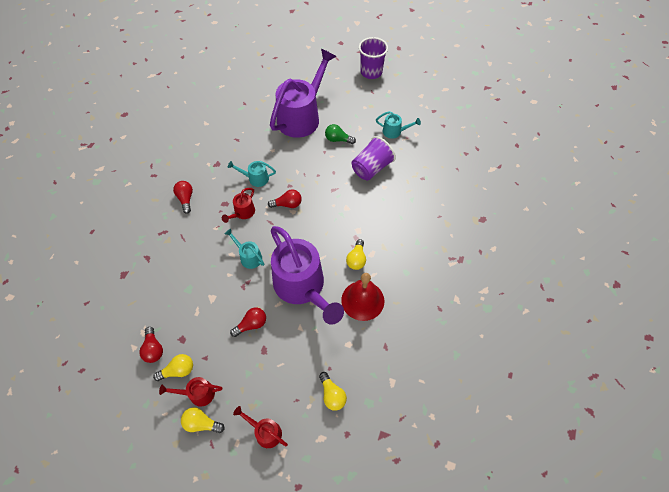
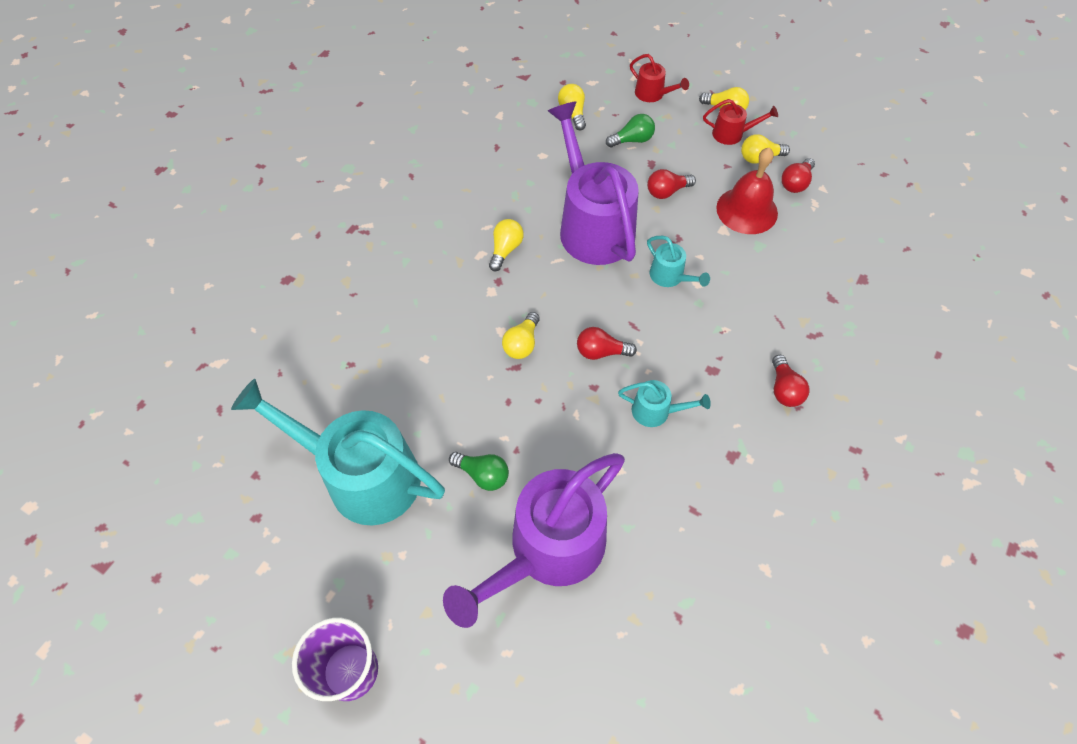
camera: 170 degrees left, 0 degrees up
red light bulb [139,327,163,363] -> red light bulb turned 135 degrees counterclockwise [781,158,815,193]
red watering can [222,188,255,223] -> none
red bell [341,273,384,321] -> red bell moved to [716,147,778,234]
purple cup [352,136,396,181] -> none
turquoise watering can [376,111,421,139] -> turquoise watering can [231,379,445,525], size x2.31
none -> yellow light bulb [502,312,540,359]
none -> green light bulb [606,114,655,148]

